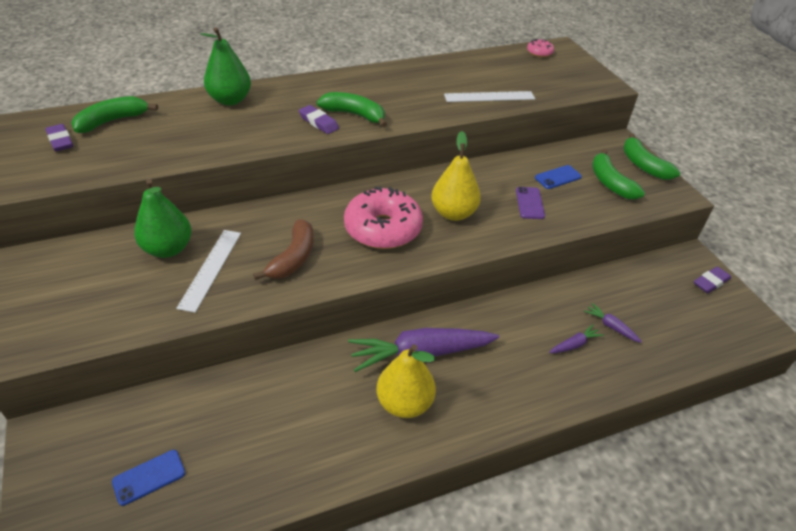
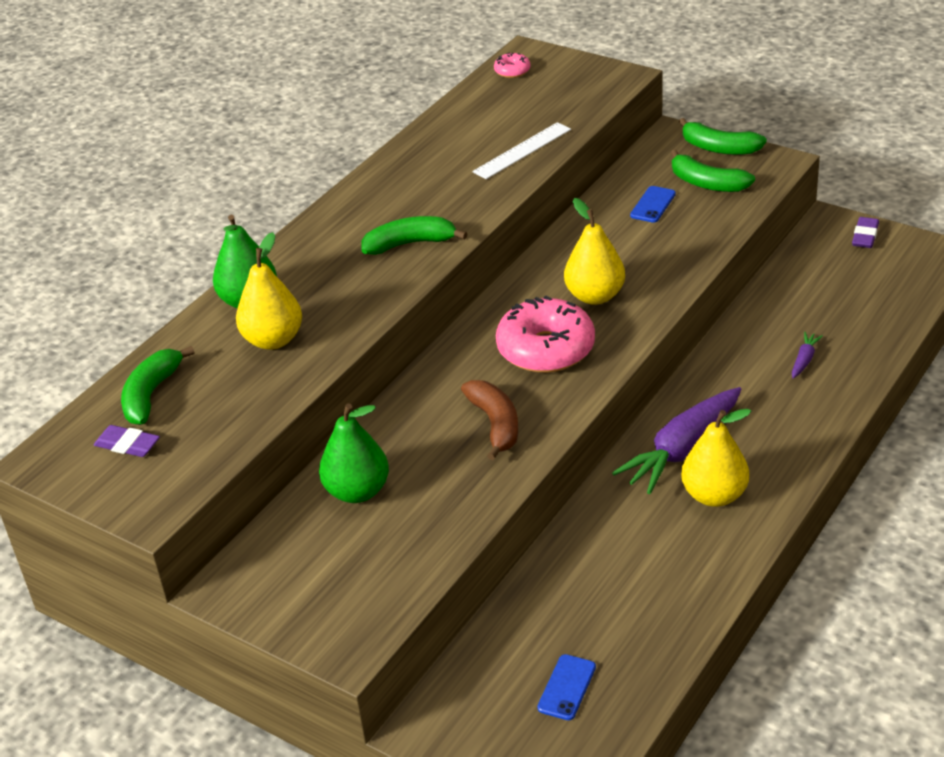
camera: 30 degrees left, 5 degrees down
white ruler [176,230,241,313] -> none
purple eraser [299,105,339,134] -> none
purple phone [516,187,545,219] -> none
purple carrot [584,303,642,343] -> none
none -> yellow pear [236,232,302,350]

